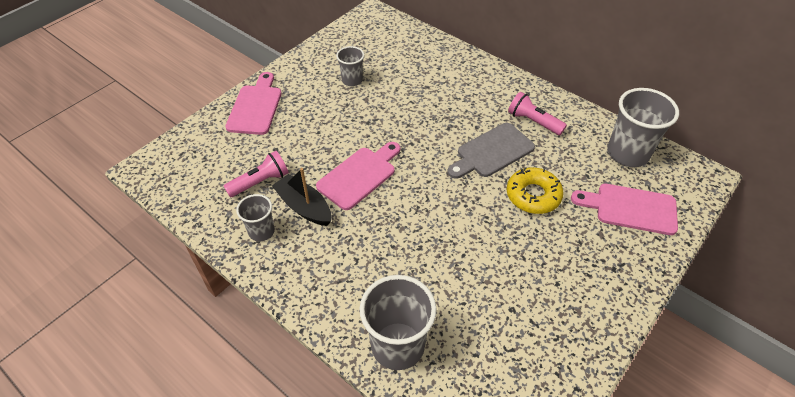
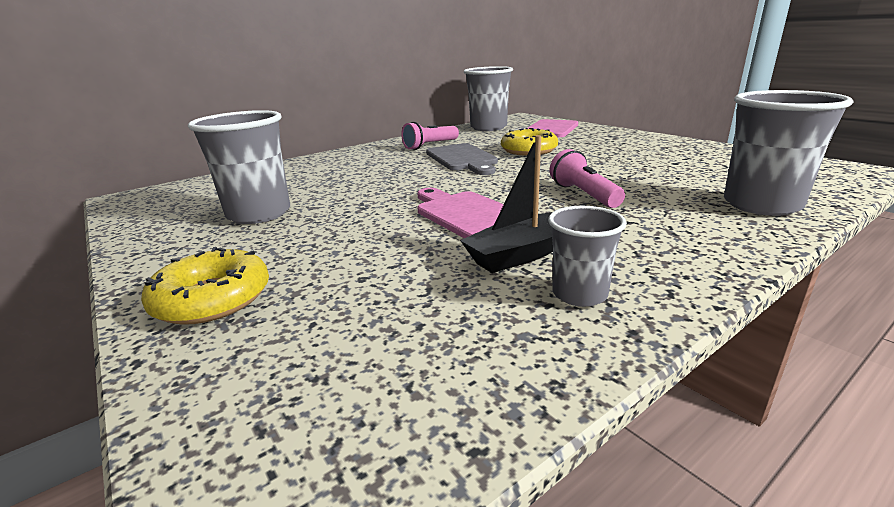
camera: 75 degrees left, 25 degrees down
pink flashlight [224,151,289,197] -> pink flashlight moved to [550,149,625,208]
pink cutting board [225,72,282,135] -> yellow donut [141,247,269,325]
grey cup [336,46,364,86] -> grey cup [188,110,290,224], size x1.78

